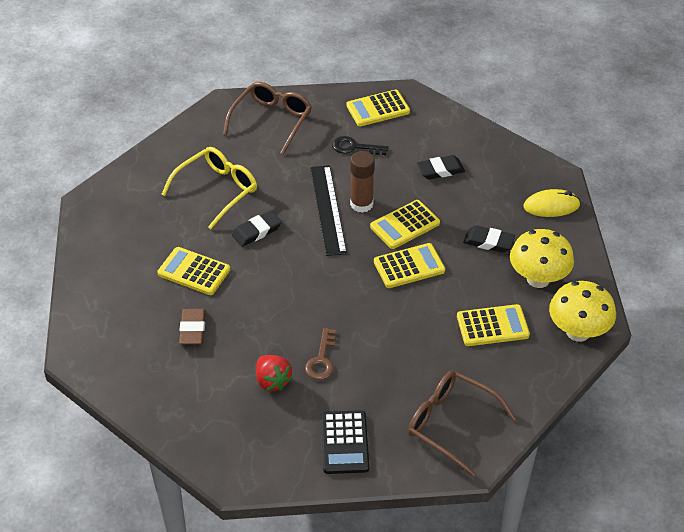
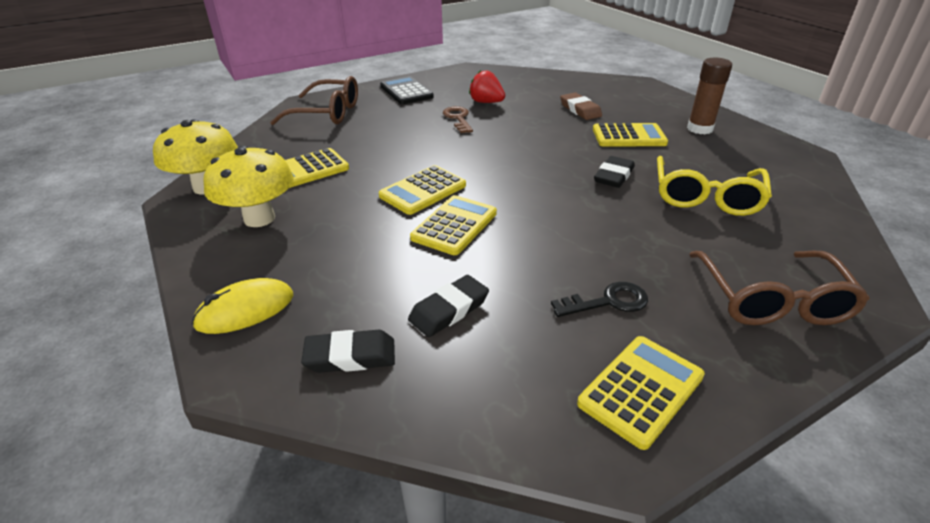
camera: 155 degrees right, 10 degrees down
black ruler [310,165,347,256] -> none
brown glue stick [350,151,375,213] -> brown glue stick moved to [687,58,732,134]
black eraser [463,225,515,253] -> black eraser moved to [301,330,395,373]

